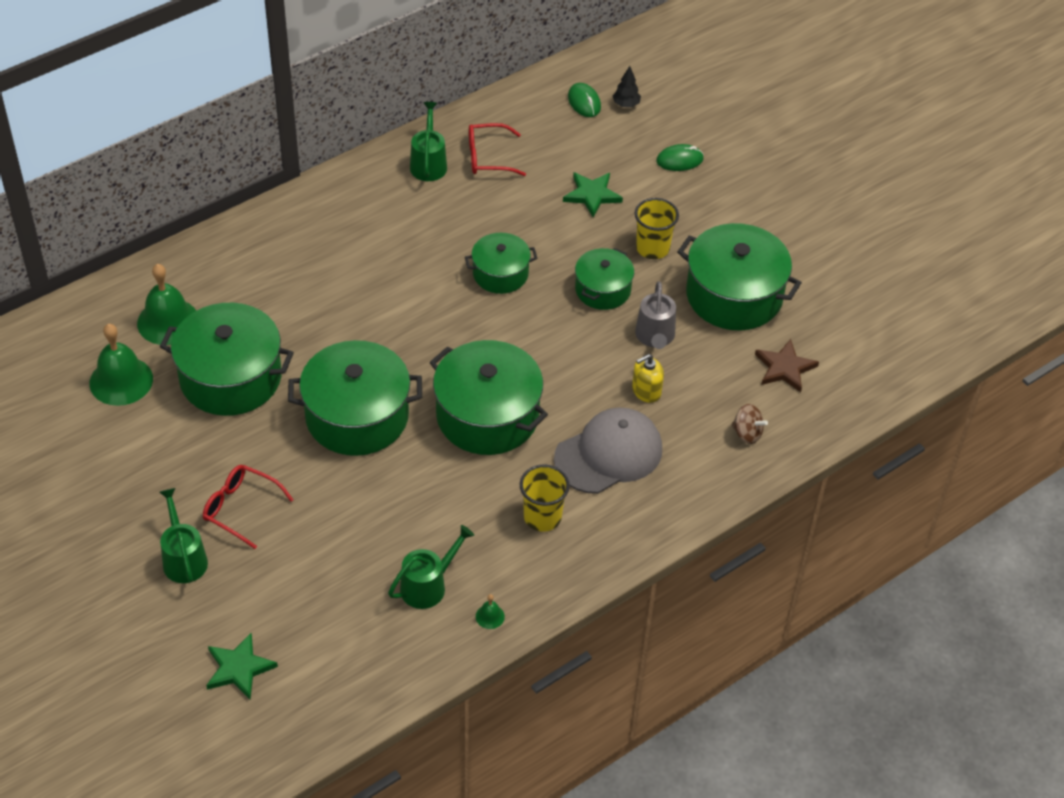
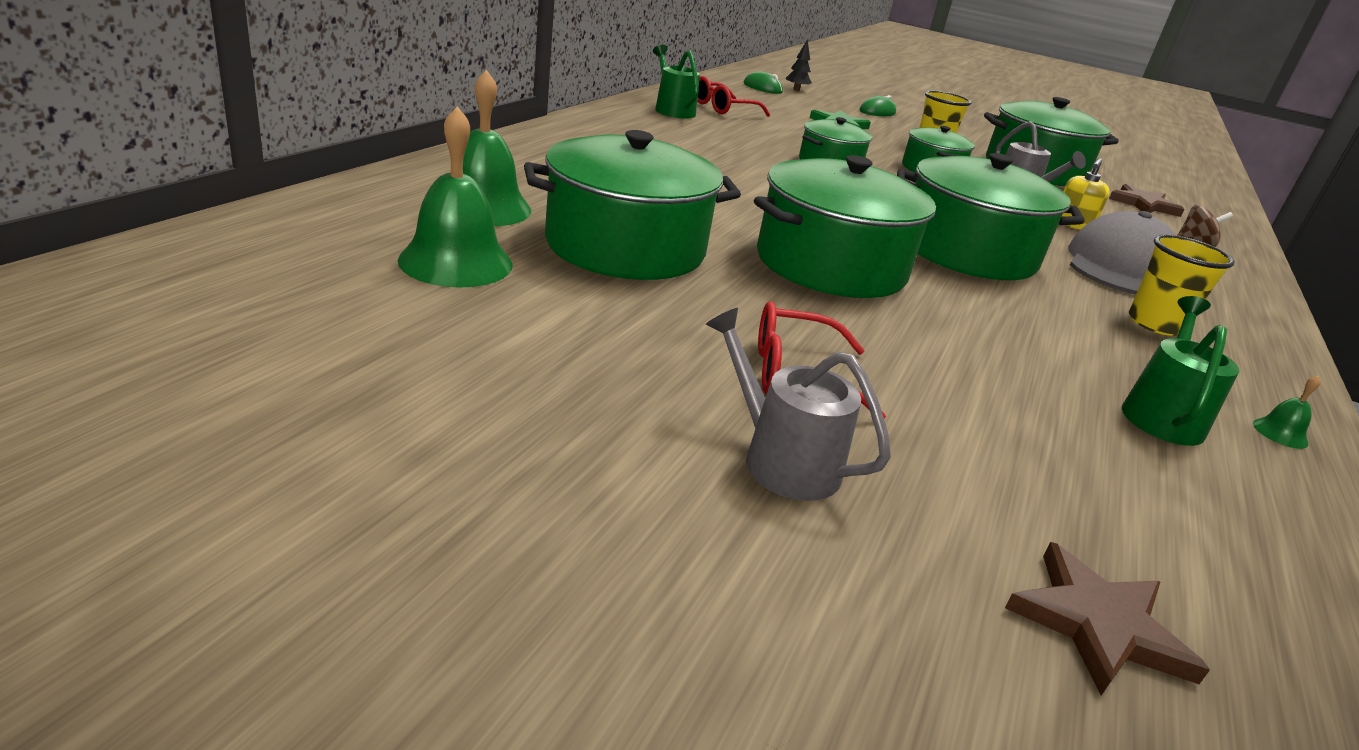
camera: 30 degrees left, 20 degrees down
green watering can [159,488,208,583] -> grey watering can [706,308,891,501]
green star [206,633,278,699] -> brown star [1005,542,1210,695]

